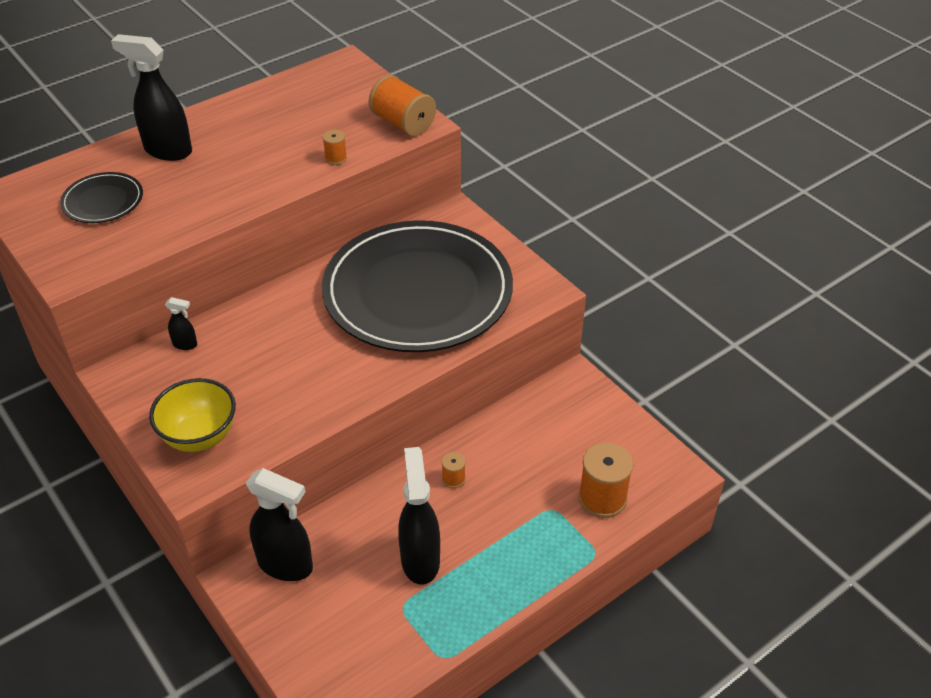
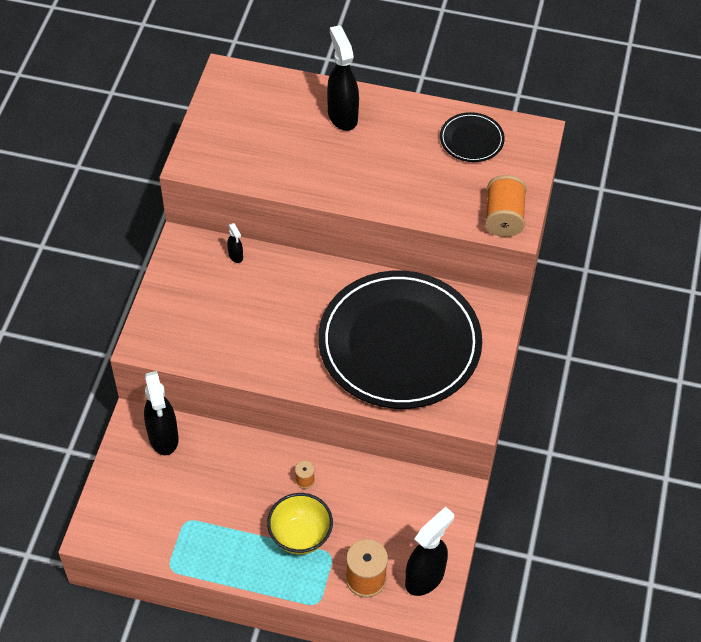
camera: 50 degrees right, 10 degrees up
black plate [60,172,143,223] -> black plate moved to [440,112,505,162]
yellow bowl [149,378,236,452] -> yellow bowl moved to [267,493,333,555]
orange spool [323,130,347,165] -> none
black spray bottle [398,447,440,585] -> black spray bottle moved to [405,507,454,596]

